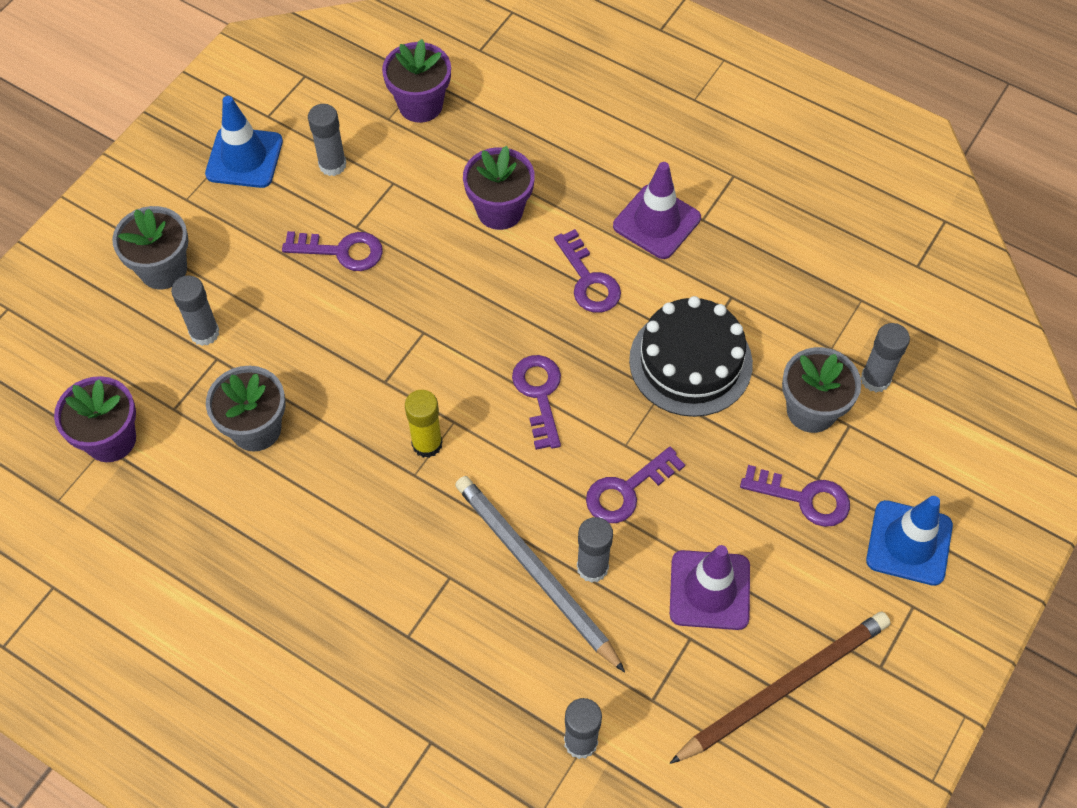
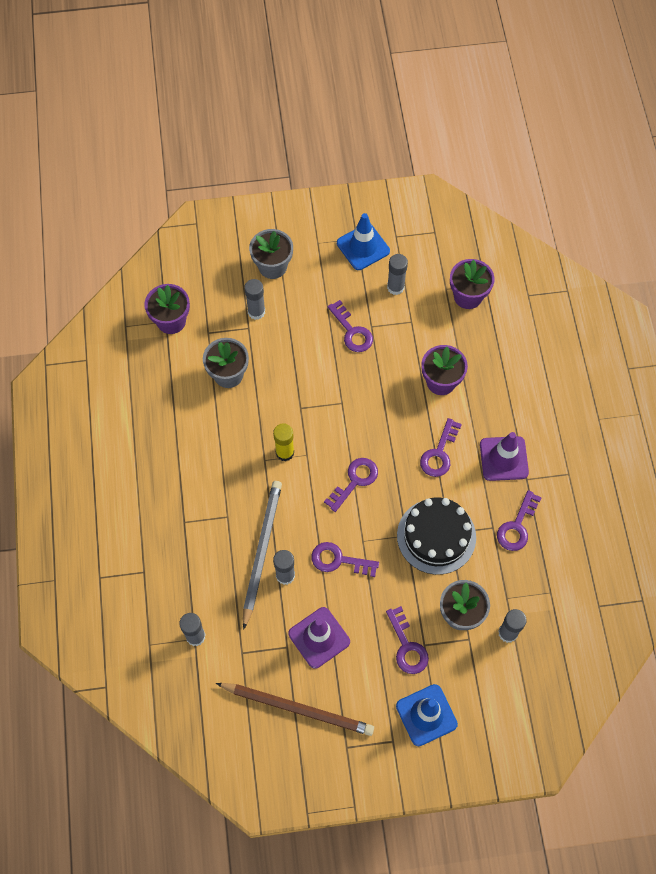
camera: 50 degrees right, 5 degrees up
none -> purple key [497,490,542,551]

